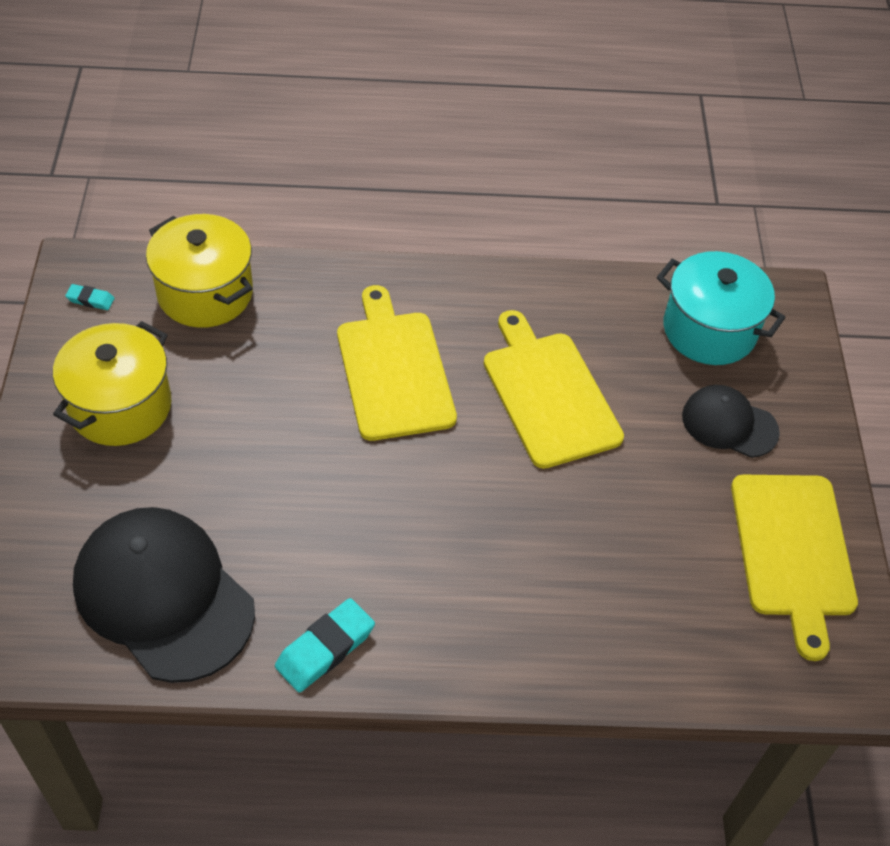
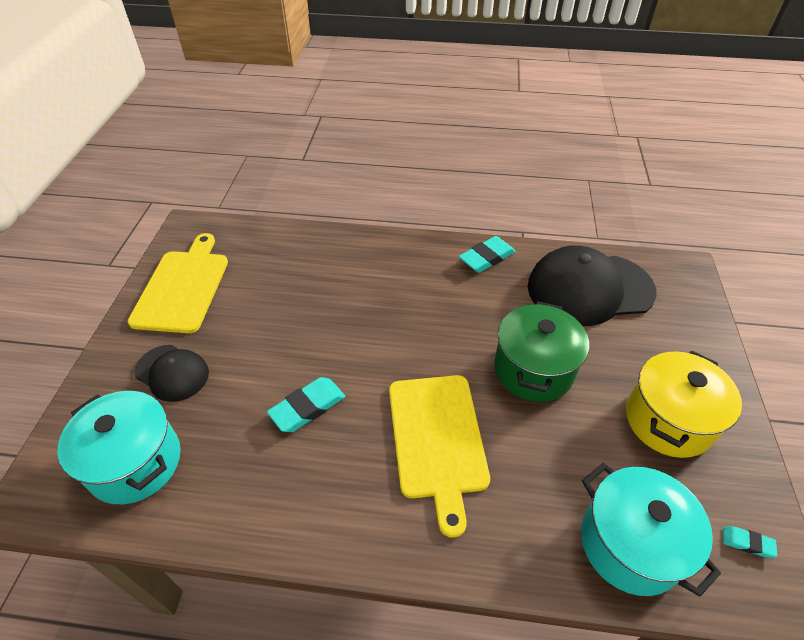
camera: 170 degrees left, 5 degrees down
black cap [73,507,255,683] -> black cap turned 120 degrees clockwise [528,245,656,326]
yellow pot [146,214,253,328] -> turquoise pot [581,463,721,597]
yellow cutting board [484,310,624,469] -> turquoise eraser [267,377,345,432]
none -> green pot [494,301,589,402]

